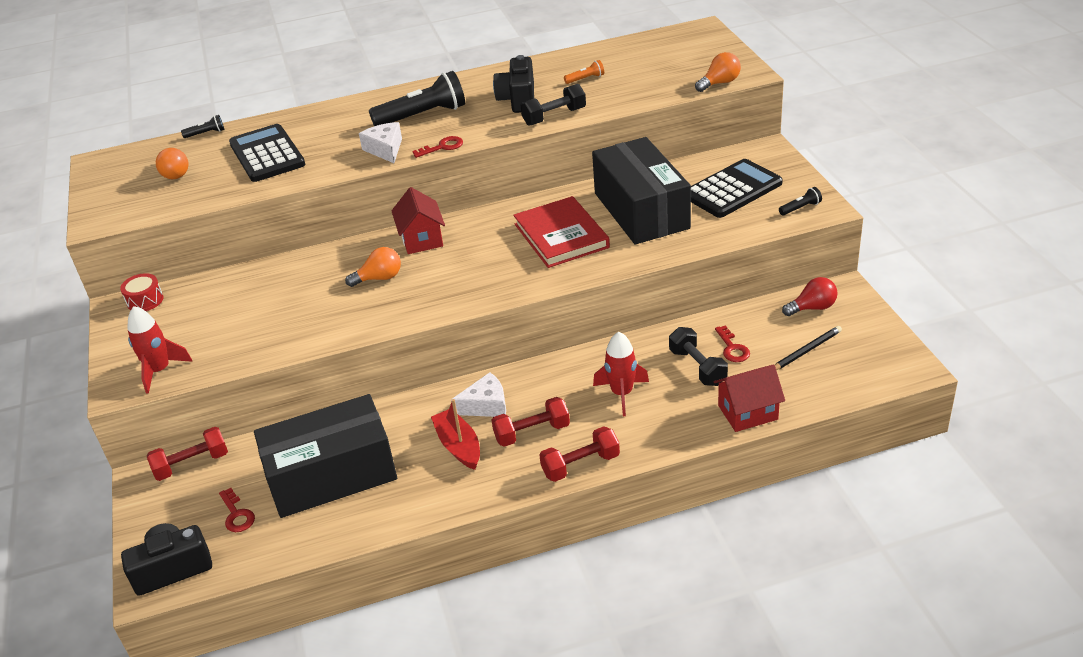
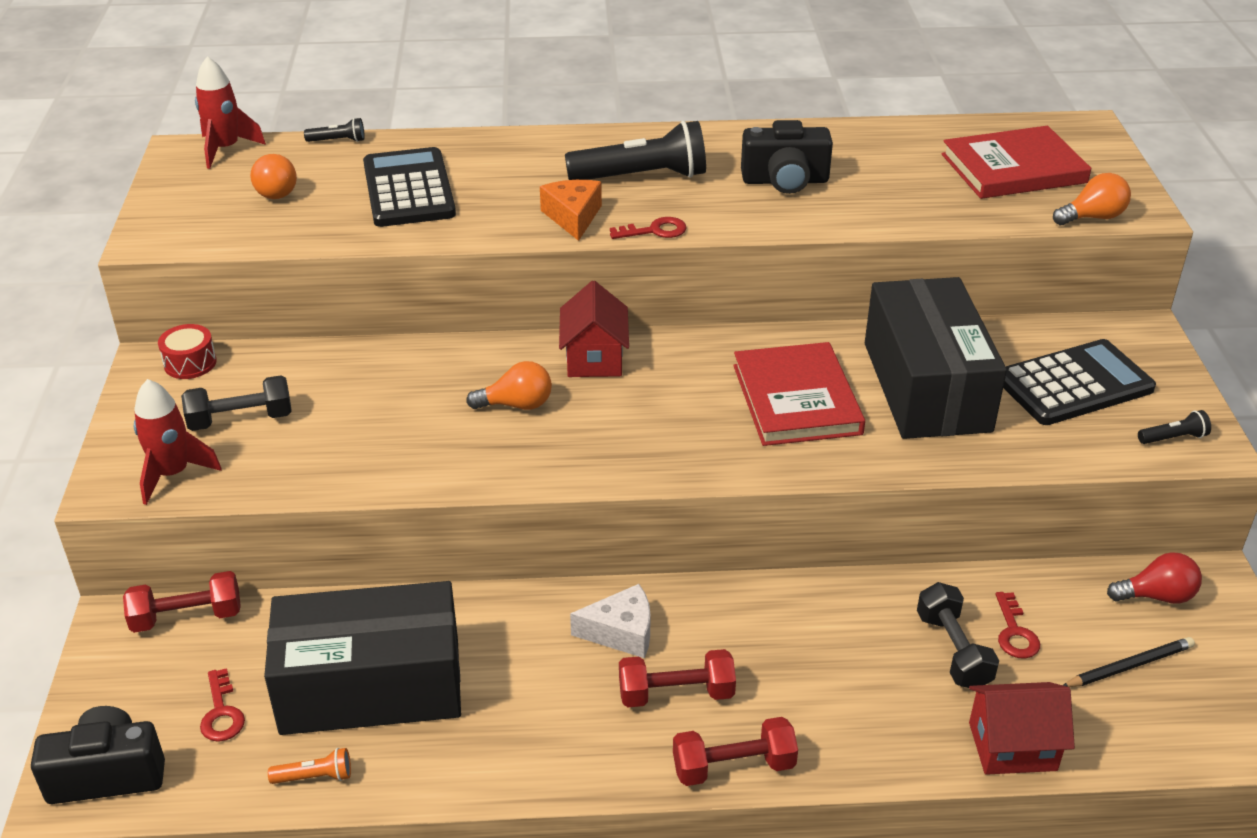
camera: 10 degrees right, 0 degrees up
white cheese [359,122,402,163] -> orange cheese [540,180,602,241]
red boat [431,399,480,470] -> none
black camera [493,55,534,113] -> black camera turned 105 degrees counterclockwise [741,120,833,194]
black dumbbell [521,84,586,126] -> black dumbbell moved to [181,375,292,431]
orange flashlight [564,60,604,84] -> orange flashlight moved to [268,748,351,784]
red rocket [593,332,649,416] -> red rocket moved to [195,56,266,169]
none -> red book [942,126,1091,199]

